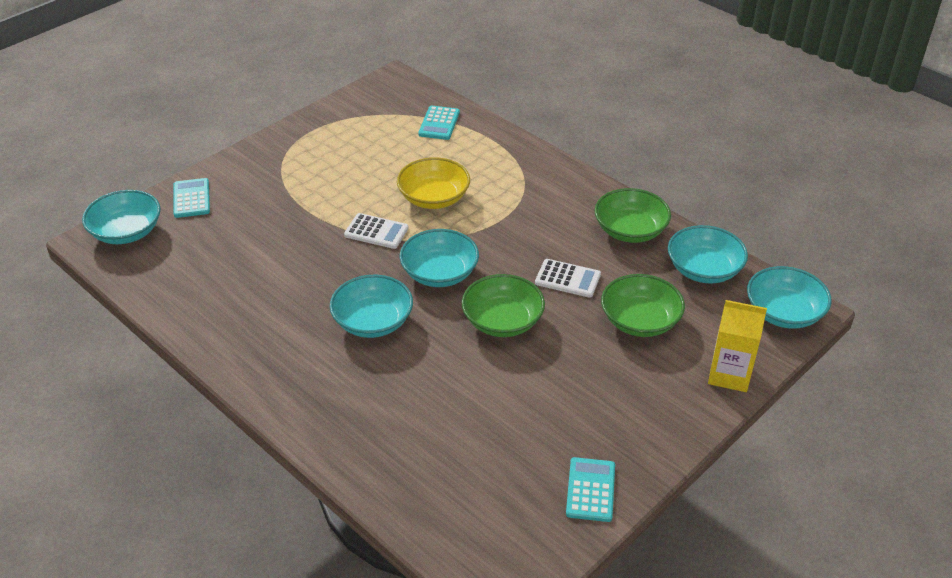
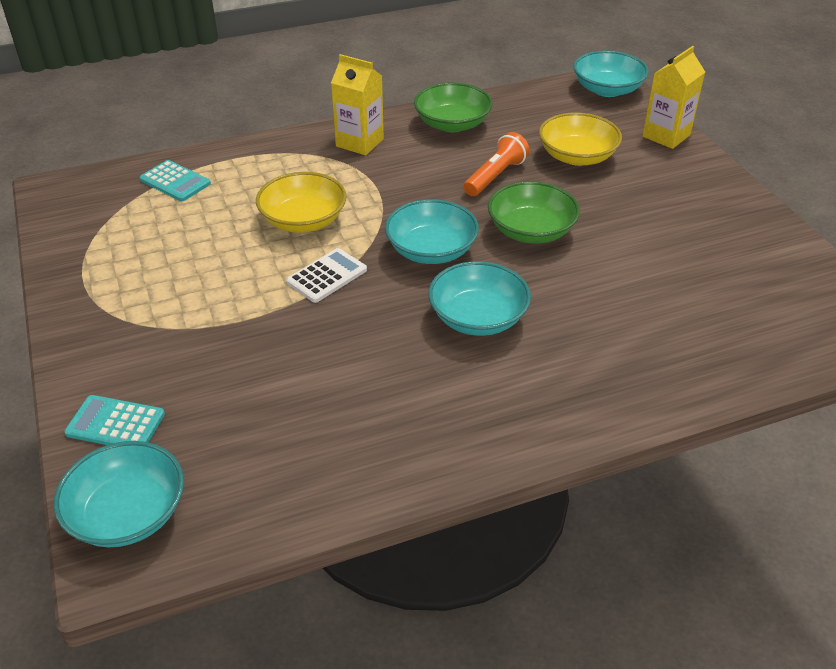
camera: 65 degrees left, 0 degrees up
white calculator [535,259,601,298] -> orange flashlight [463,132,529,196]
turquoise calculator [566,457,615,522] -> none
green bowl [601,274,685,337] -> yellow bowl [539,112,622,166]
turquoise bowl [668,225,748,284] -> none
none -> yellow carton [331,54,384,155]

